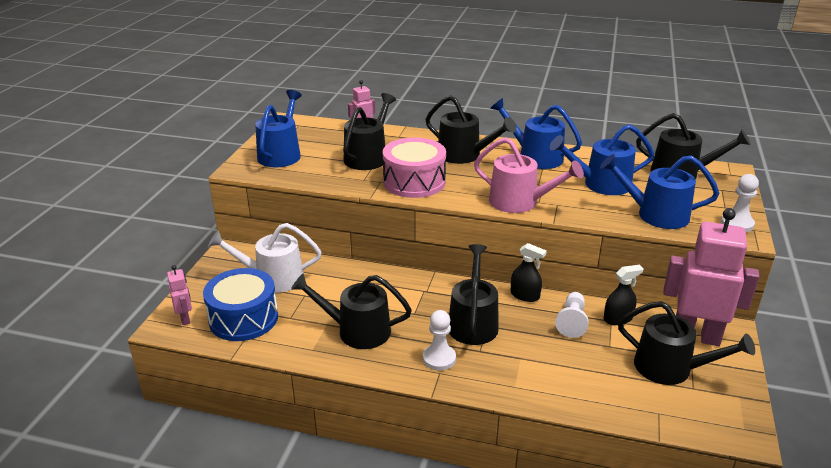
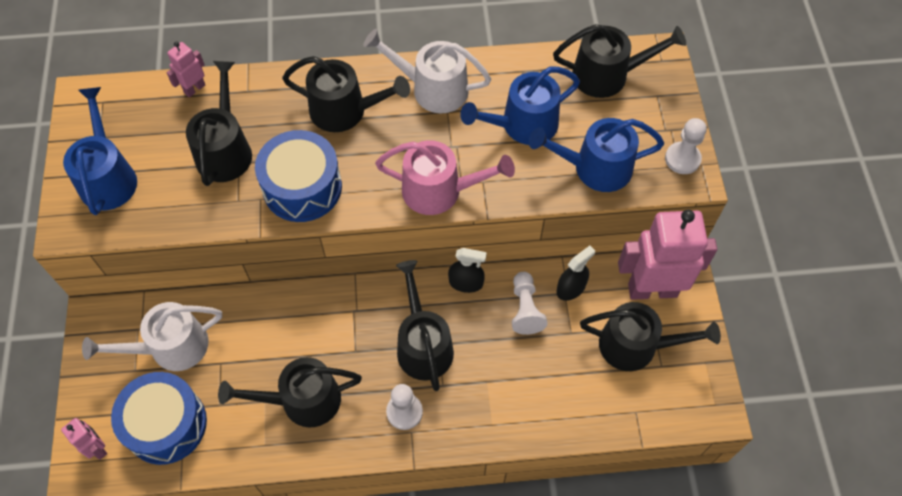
camera: 20 degrees left, 30 degrees up
pink drum [383,137,446,198] -> blue drum [255,130,342,222]
blue watering can [490,98,582,169] -> white watering can [363,29,491,113]

